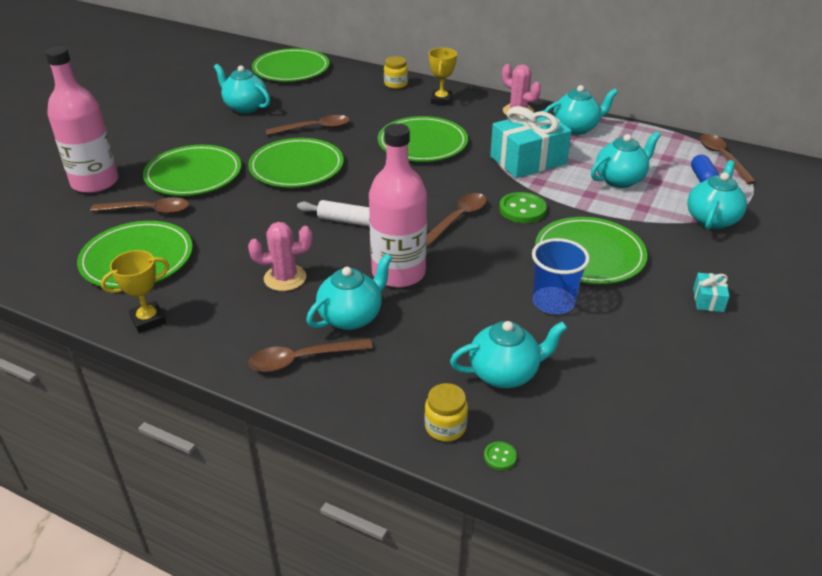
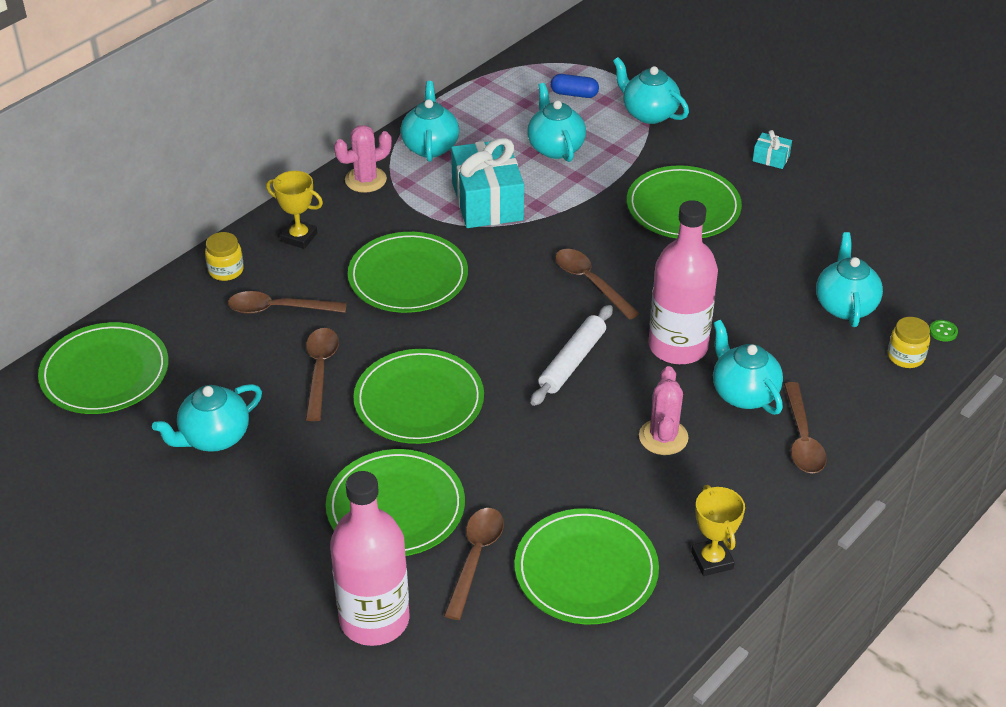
camera: 75 degrees left, 5 degrees up
green button [499,192,547,223] -> none
blue cup [532,238,590,314] -> none
brown spoon [699,134,757,184] -> brown spoon moved to [228,291,347,314]

